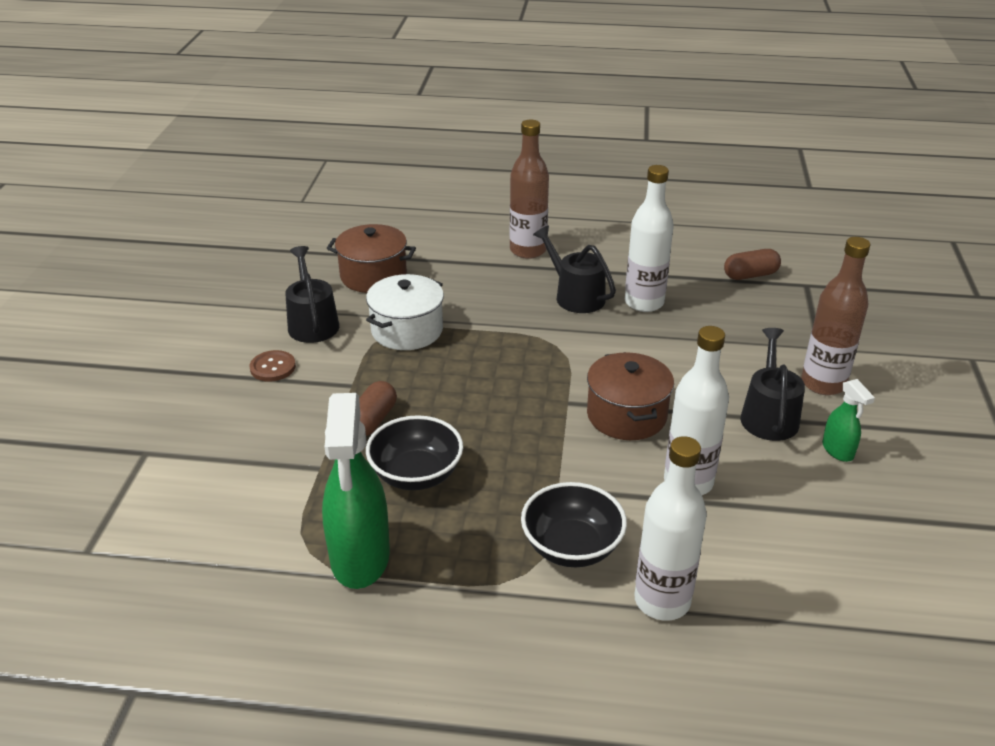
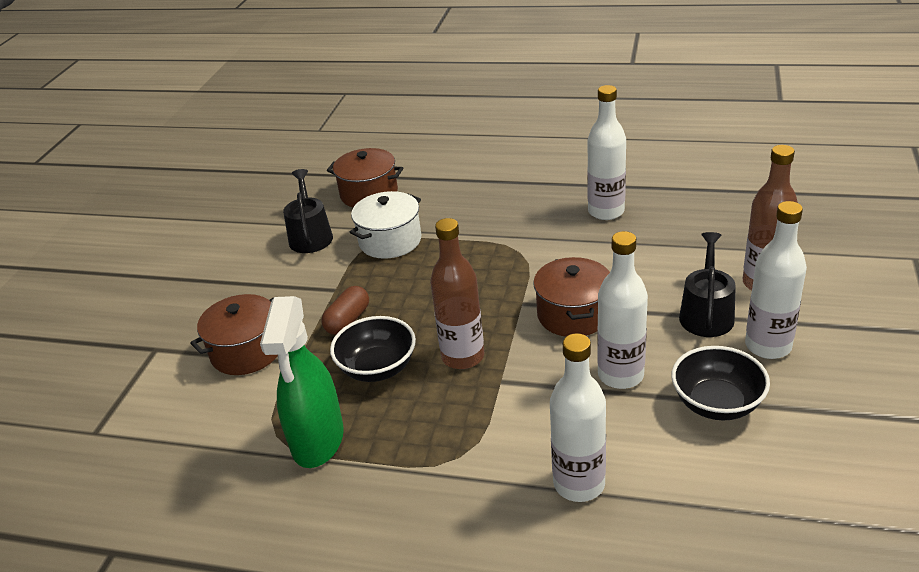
camera: 10 degrees right, 0 degrees up
brown button [250,350,296,382] -> none
brown bottle [510,120,549,259] -> brown bottle moved to [430,218,484,369]
black bowl [521,482,627,567] -> black bowl moved to [671,346,770,421]
black watering can [533,226,616,313] -> none
brown capsule [724,249,781,280] -> none
green spray bottle [822,379,875,462] -> white bottle [745,201,807,359]
none -> brown pot [190,294,278,375]

